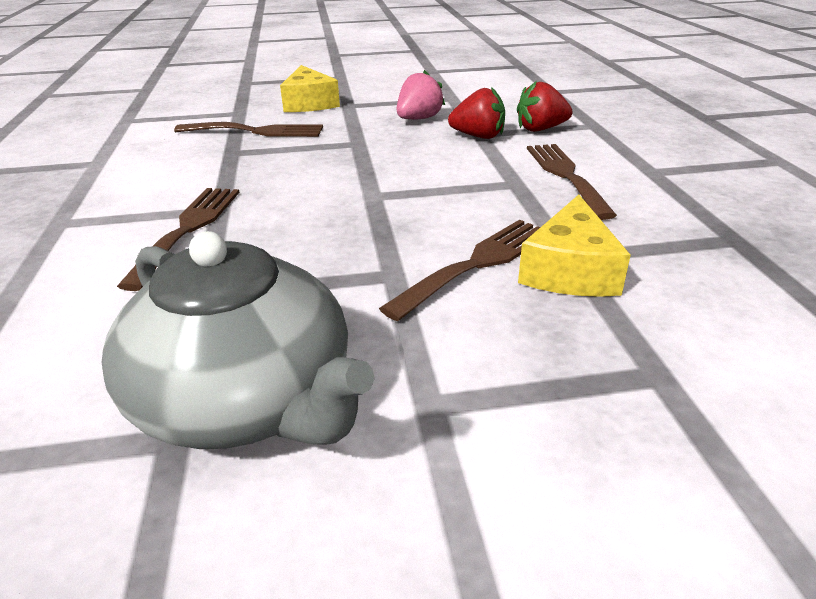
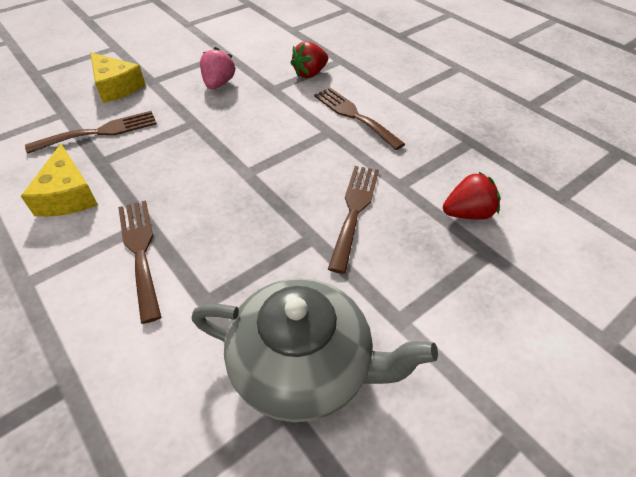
camera: 30 degrees left, 15 degrees up
red strawberry [448,87,505,139] -> red strawberry moved to [443,172,501,220]
yellow cheese [518,195,631,297] -> yellow cheese moved to [21,144,98,217]

